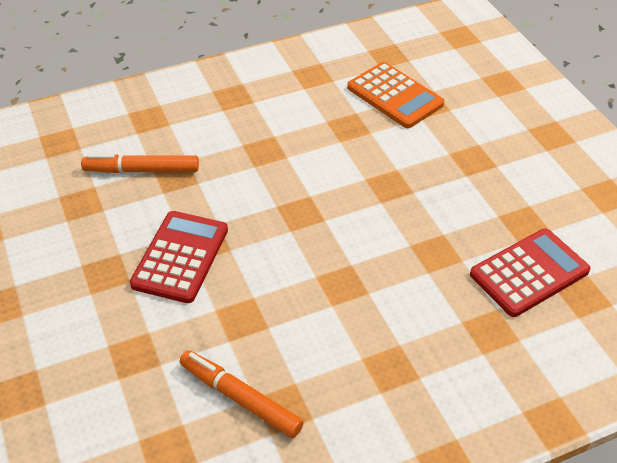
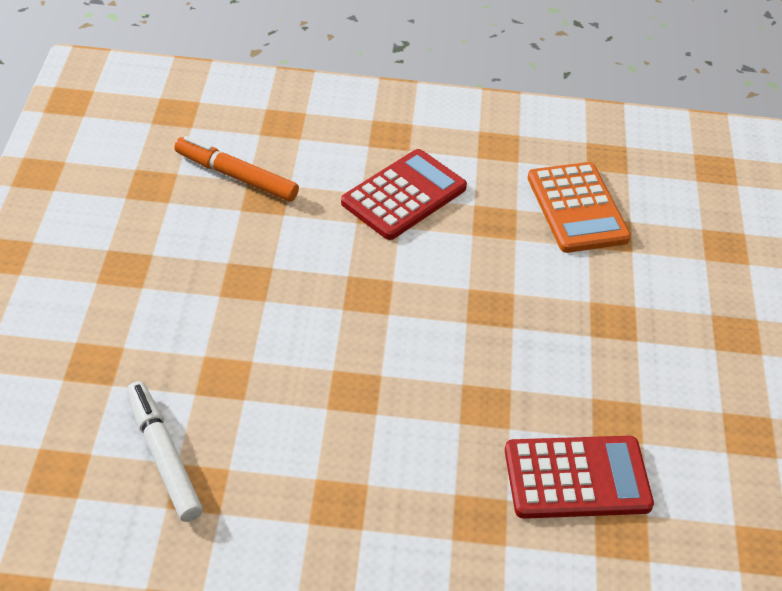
camera: 25 degrees right, 0 degrees up
red calculator [130,211,228,303] -> red calculator moved to [341,149,467,240]
orange marker [180,350,304,438] -> white marker [127,381,203,522]

